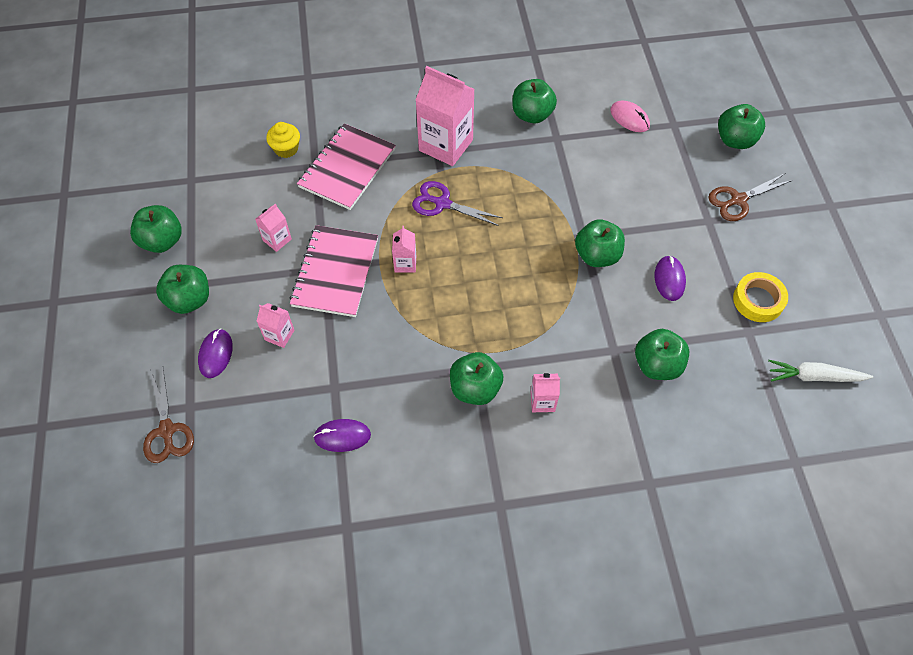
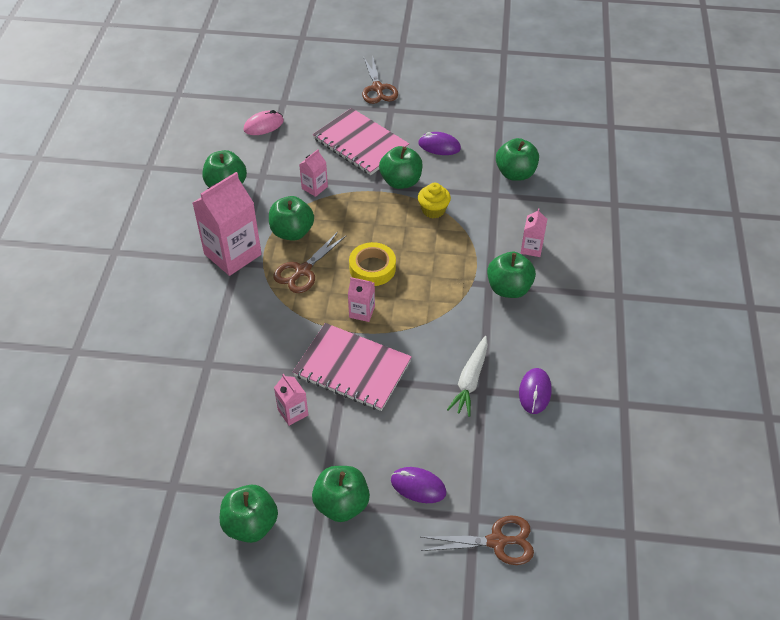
camera: 75 degrees left, 10 degrees down
pink carton [256,303,295,348] -> pink carton moved to [299,149,328,197]
yellow cupcake [266,122,300,158] -> yellow cupcake moved to [418,183,451,218]
pink notebook [297,123,396,210] -> pink notebook moved to [313,108,409,175]
purple scissors [412,181,503,226] -> brown scissors [273,232,346,293]
green apple [718,104,765,149] -> green apple moved to [269,196,314,241]
yellow tape [733,272,788,322] -> yellow tape moved to [349,242,396,286]
white carrot [768,360,873,382] -> white carrot moved to [447,336,488,417]

